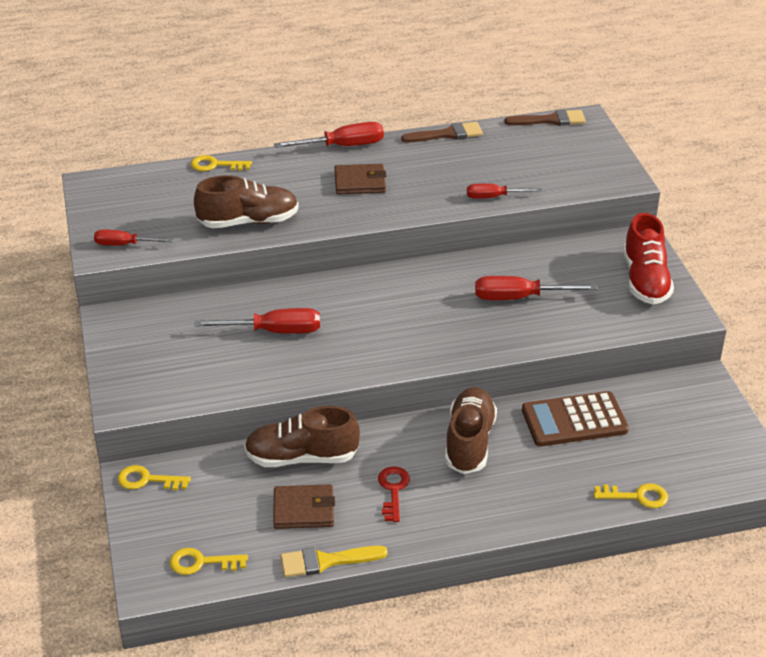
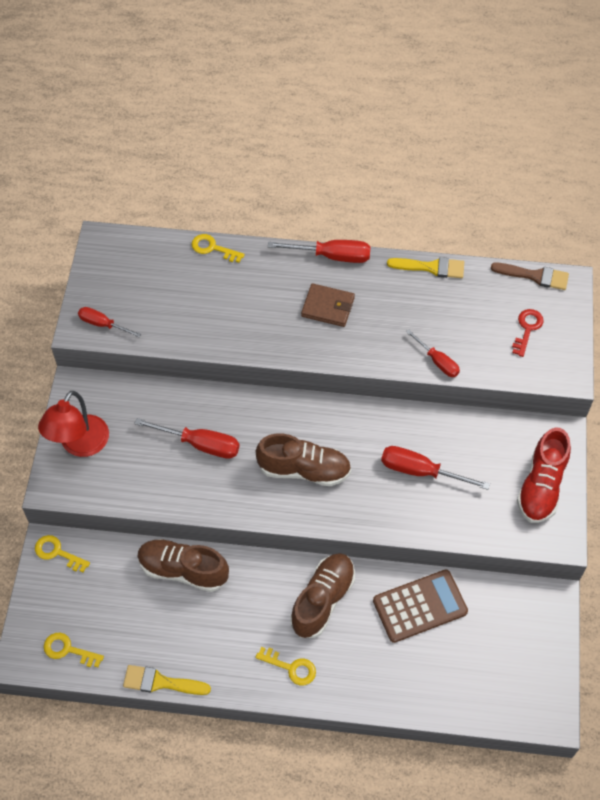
camera: 20 degrees right, 20 degrees up
brown shoe [194,175,299,228] -> brown shoe moved to [256,434,351,486]
brown wallet [273,484,335,529] -> none
red key [378,466,410,522] -> red key moved to [512,309,544,357]
brown brush [401,122,483,142] -> yellow brush [387,257,464,278]
red screwdriver [467,184,542,199] -> red screwdriver turned 150 degrees counterclockwise [406,329,460,377]
brown calculator [522,391,629,447] -> brown calculator turned 150 degrees clockwise [373,570,468,643]
yellow key [594,483,668,508] -> yellow key moved to [256,647,316,685]
none -> red lamp [38,391,109,457]

